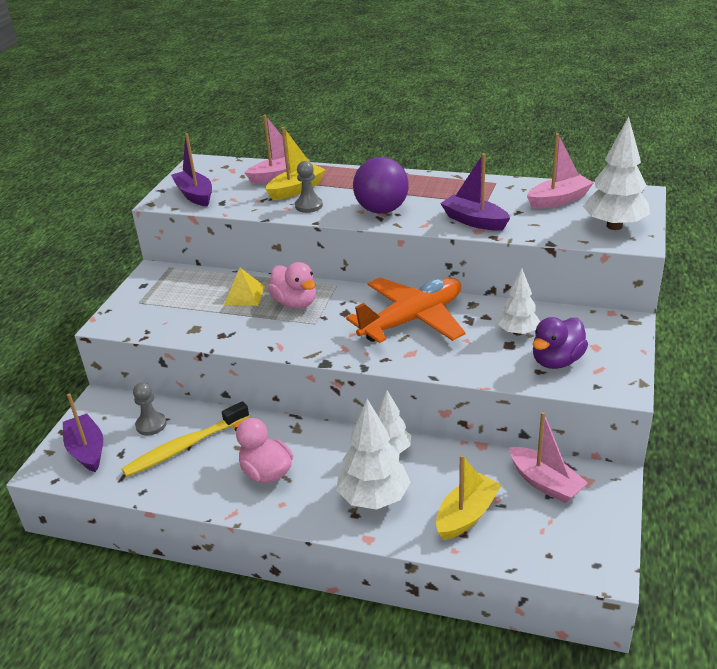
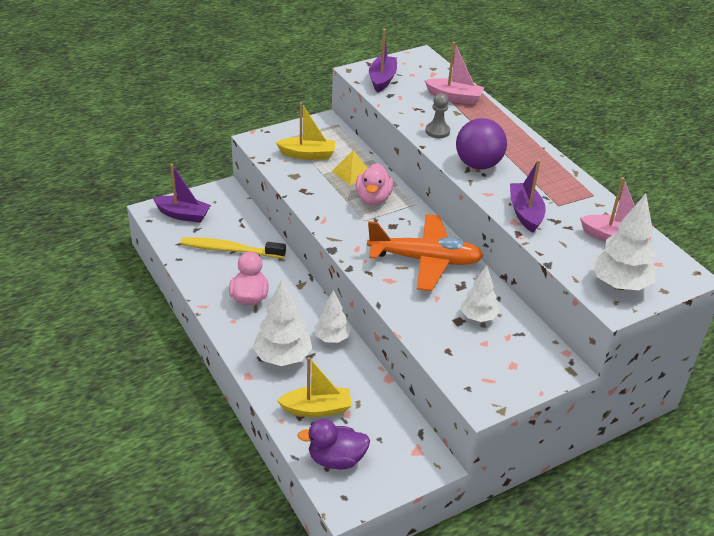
camera: 40 degrees right, 5 degrees up
purple boat [63,393,103,472] -> purple boat turned 90 degrees clockwise [152,164,211,223]
grey pawn [133,382,166,435] -> none
yellow boat [265,127,326,200] -> yellow boat moved to [276,102,335,160]
pink boat [509,412,588,503] -> none
purple duck [533,317,588,369] -> purple duck moved to [297,419,370,469]

